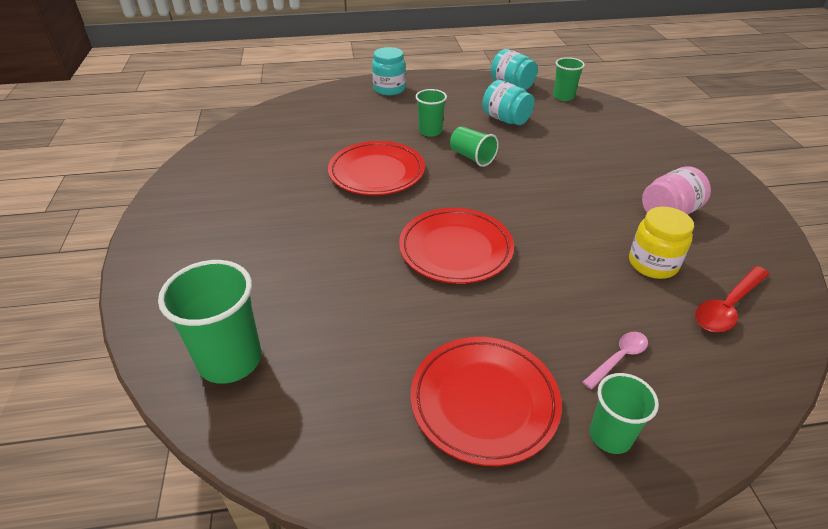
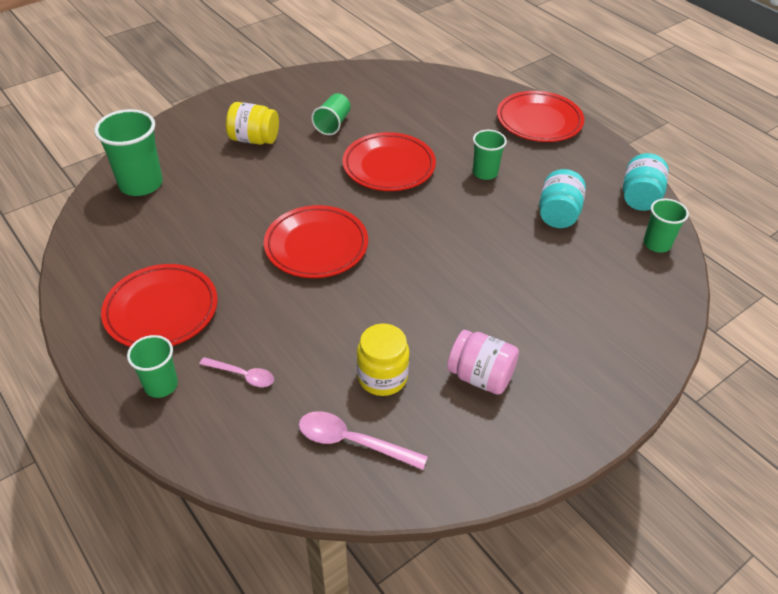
camera: 60 degrees right, 5 degrees up
turquoise jar [372,47,406,95] -> red plate [497,91,584,142]
green cup [450,126,499,167] -> green cup moved to [311,93,351,135]
red spoon [695,266,769,332] -> pink spoon [299,411,428,470]
none -> yellow jar [226,102,279,145]

